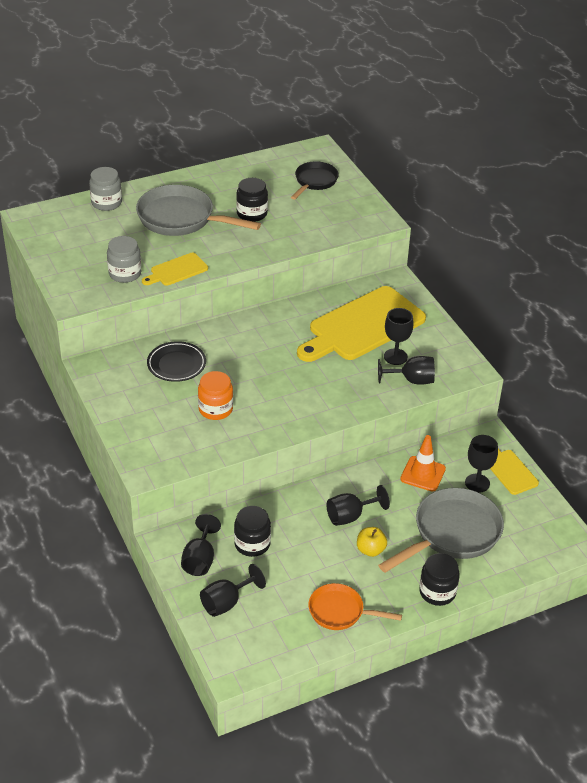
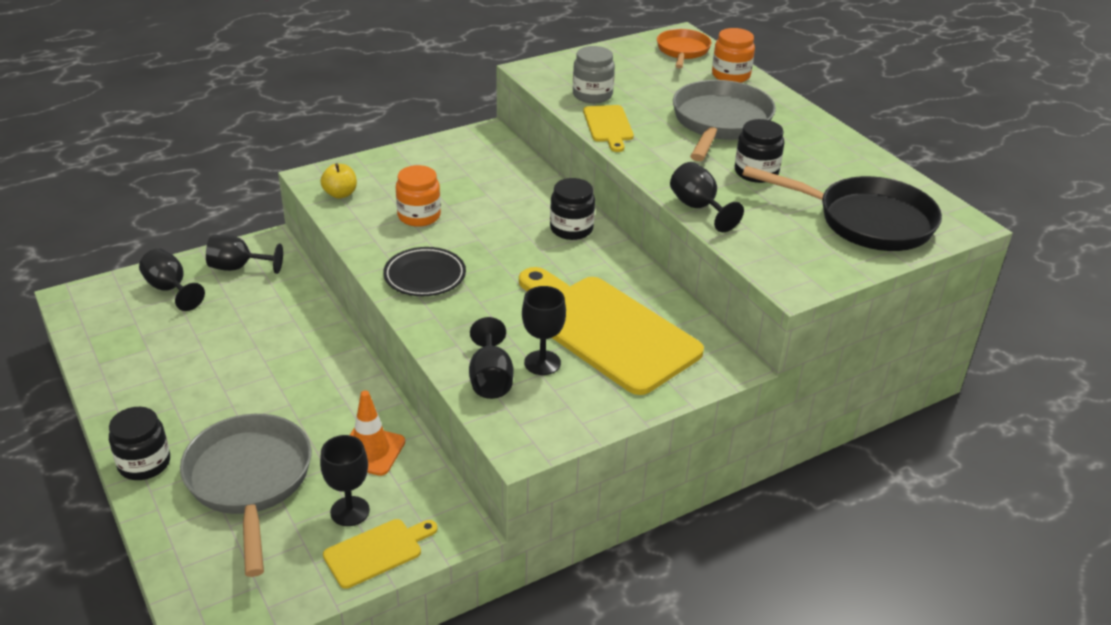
camera: 85 degrees right, 5 degrees down
grey jar [89,167,122,211] -> orange jar [712,28,755,83]
yellow cutting board [142,253,208,286] -> yellow cutting board turned 150 degrees counterclockwise [583,105,634,152]
black plate [147,341,206,382] -> black plate moved to [383,247,466,296]
black jar [234,506,271,557] -> black jar moved to [550,178,595,240]
black pan [291,161,339,200] -> black pan [742,166,942,251], size x1.69
orange pan [308,583,402,630] -> orange pan moved to [657,29,711,69]
black goblet [327,485,390,526] -> black goblet moved to [670,162,744,232]
yellow apple [357,527,387,557] -> yellow apple moved to [321,163,357,199]
grey pan [378,488,504,573] -> grey pan turned 150 degrees counterclockwise [180,414,311,577]

